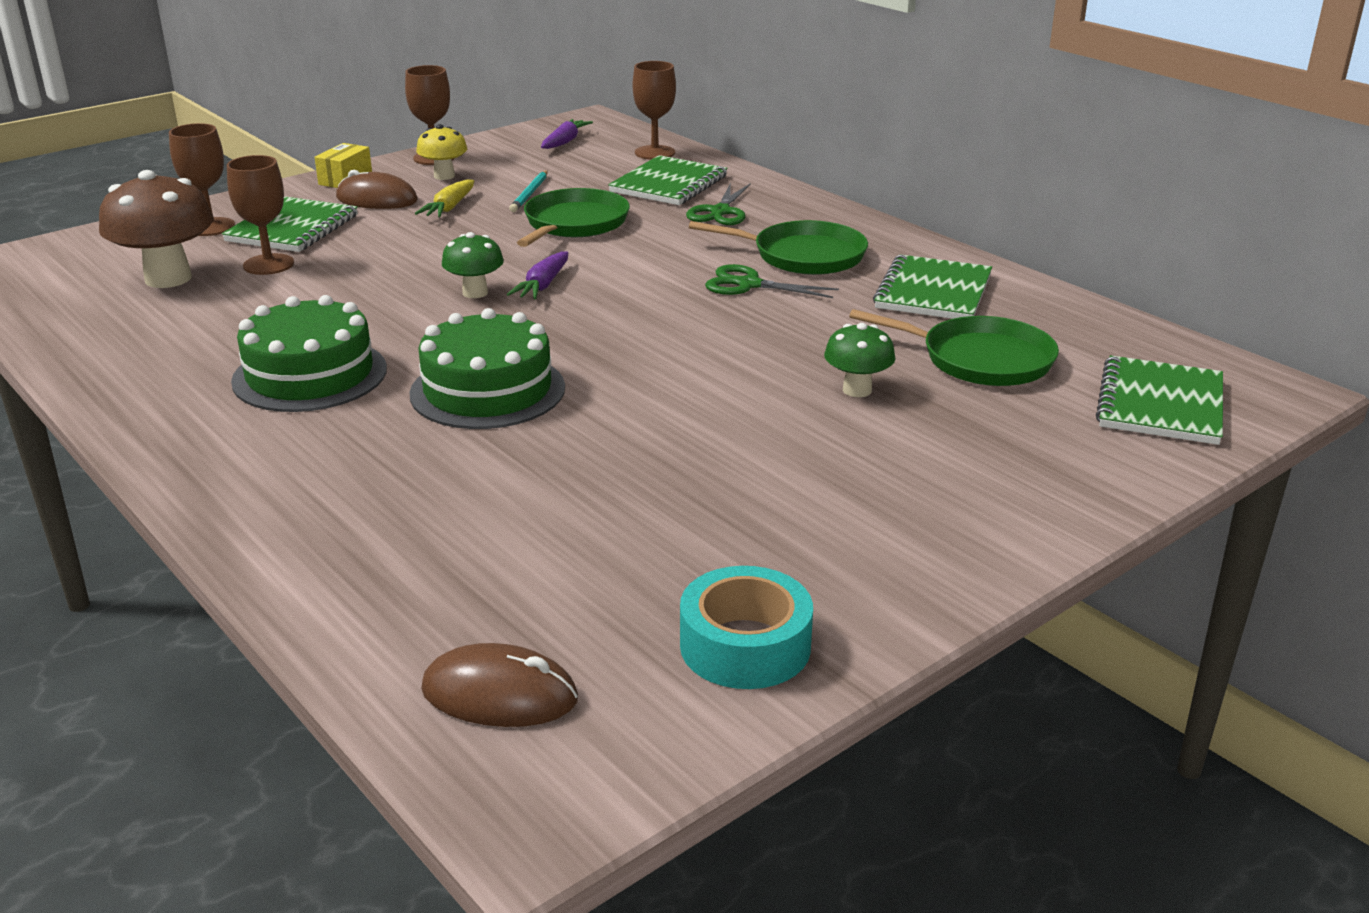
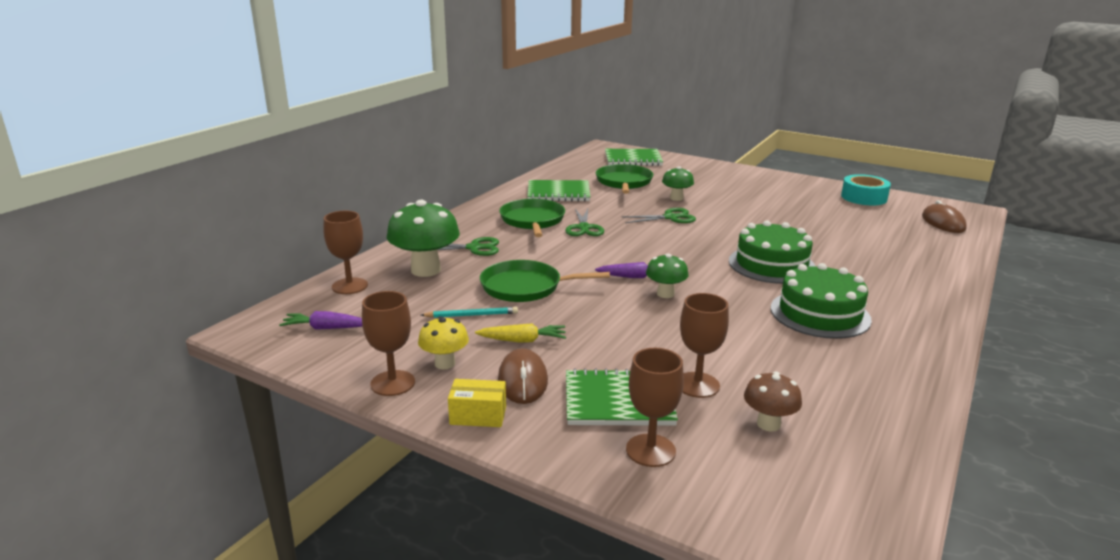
camera: 110 degrees left, 5 degrees down
brown mushroom [99,170,214,288] -> brown mushroom [744,372,802,432], size x0.56
green notebook [608,155,728,205] -> green mushroom [387,200,460,277]
none -> green scissors [621,208,696,223]

